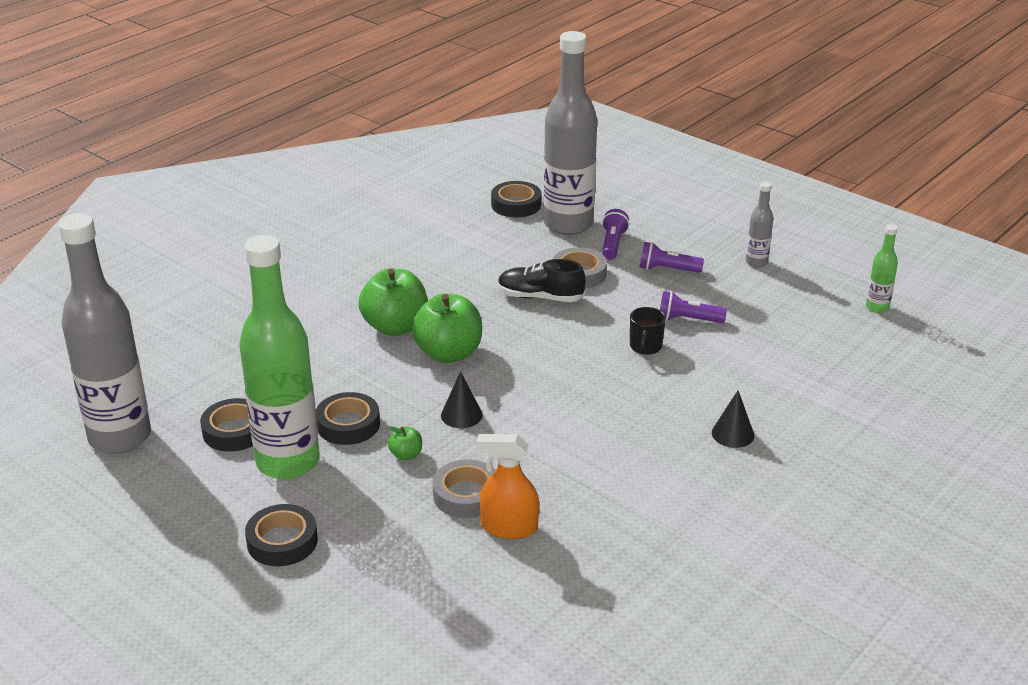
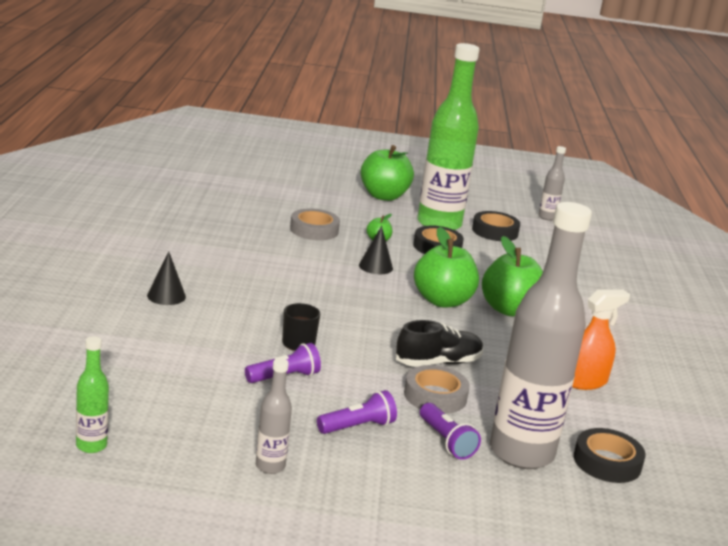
camera: 140 degrees right, 10 degrees down
grey bottle [58,213,151,454] -> grey bottle [538,146,566,221], size x0.43
black tape [245,504,318,566] -> green apple [360,145,414,201]
orange spray bottle [476,434,539,539] -> orange spray bottle moved to [572,289,630,390]

